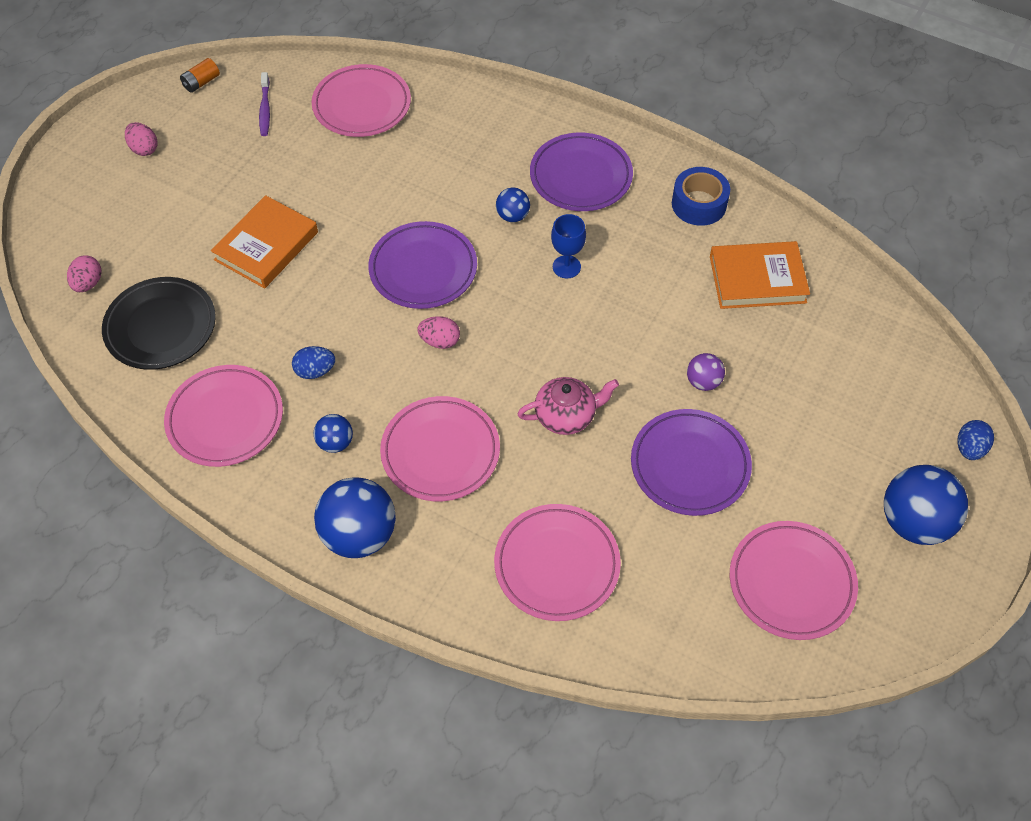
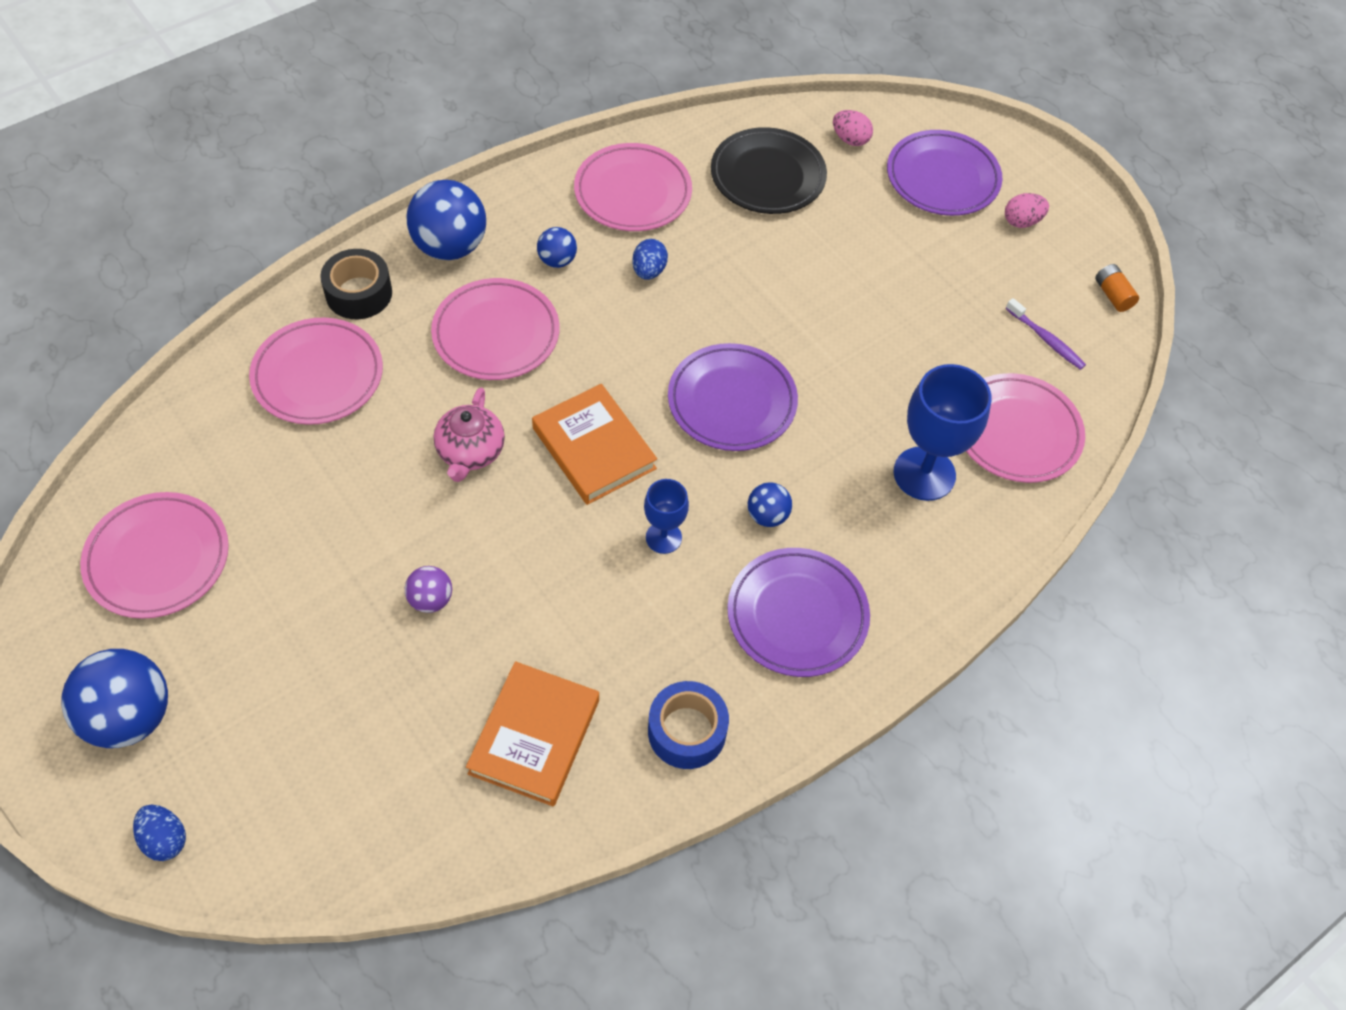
camera: 110 degrees right, 0 degrees up
orange book [211,195,318,289] -> orange book moved to [532,384,657,505]
purple toothbrush [259,72,270,136] -> purple toothbrush turned 150 degrees counterclockwise [1006,298,1086,370]
pink egg [418,316,460,349] -> none
purple plate [631,409,752,516] -> purple plate moved to [887,130,1003,216]
none -> black tape [320,249,392,319]
none -> blue goblet [893,364,992,501]

